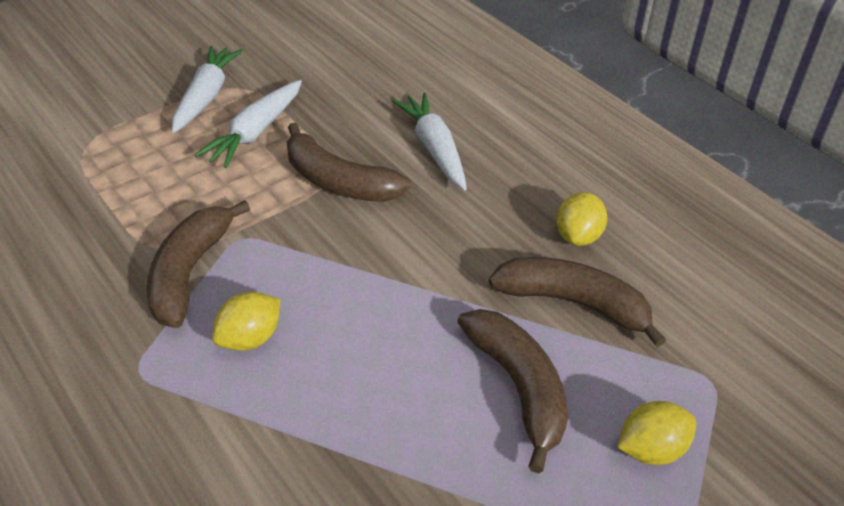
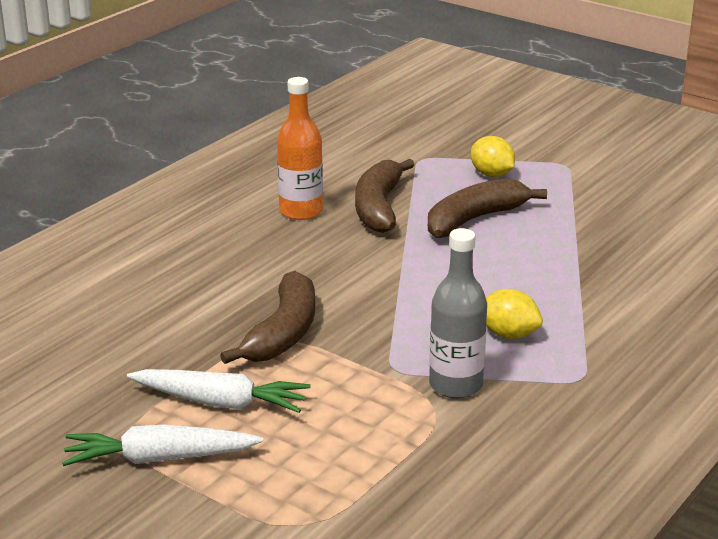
camera: 105 degrees left, 15 degrees down
brown banana [146,200,250,328] -> grey bottle [429,228,487,399]
white carrot [392,93,467,190] -> none
yellow lemon [556,192,607,246] -> orange bottle [277,77,323,220]

